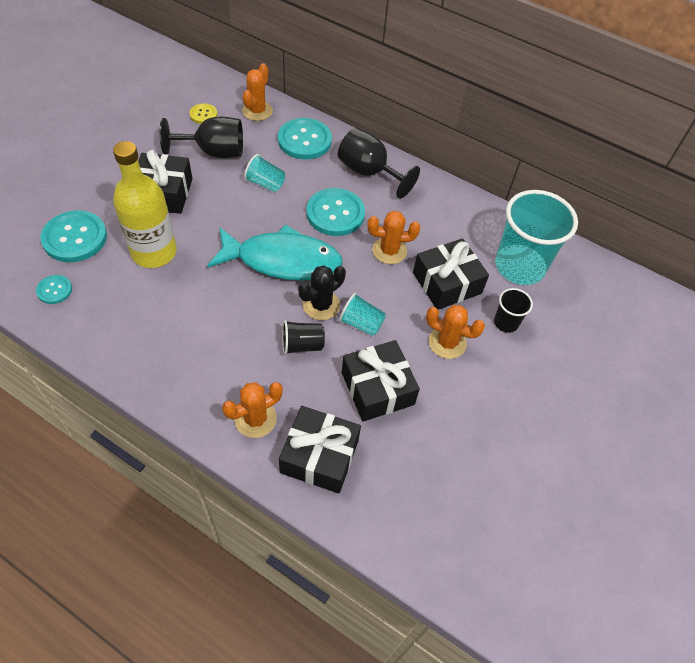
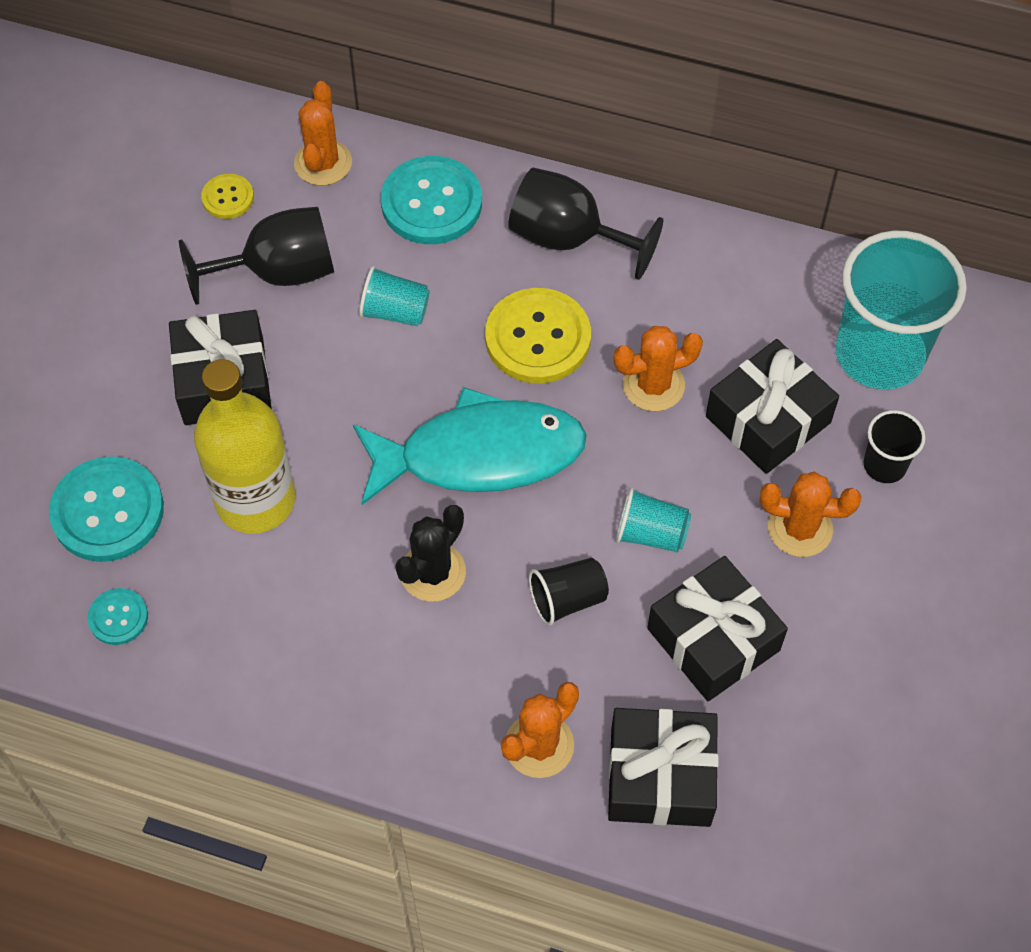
camera: 10 degrees left, 5 degrees up
black cactus [299,266,346,320] -> black cactus moved to [395,505,466,602]
turquoise button [306,188,365,236] -> yellow button [485,288,591,383]

